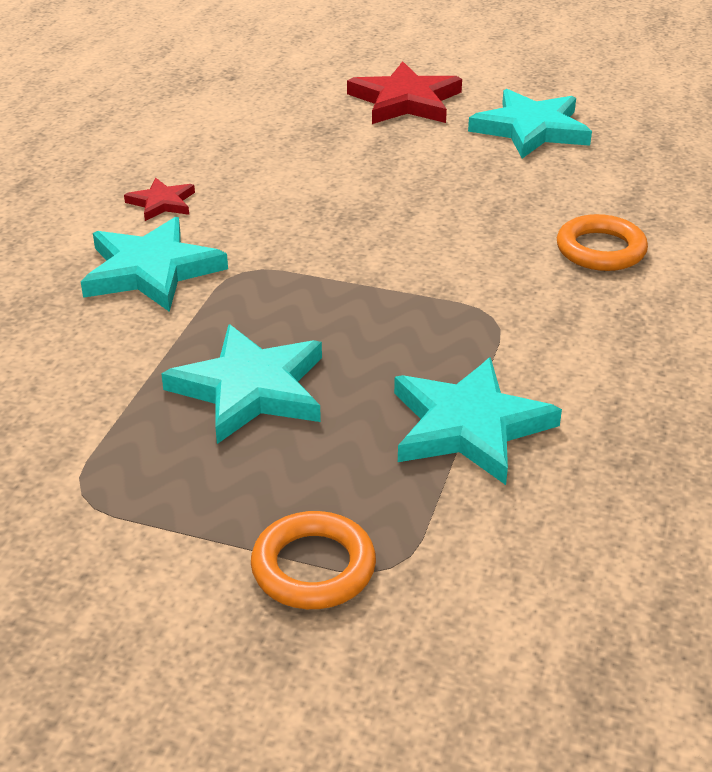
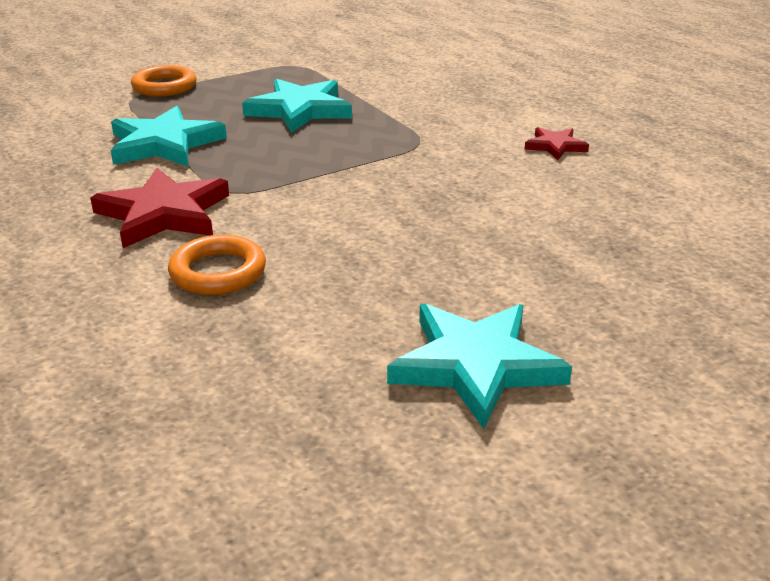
camera: 130 degrees right, 5 degrees down
turquoise star [81,217,228,312] -> none
red star [347,61,462,124] -> red star moved to [90,168,229,248]

